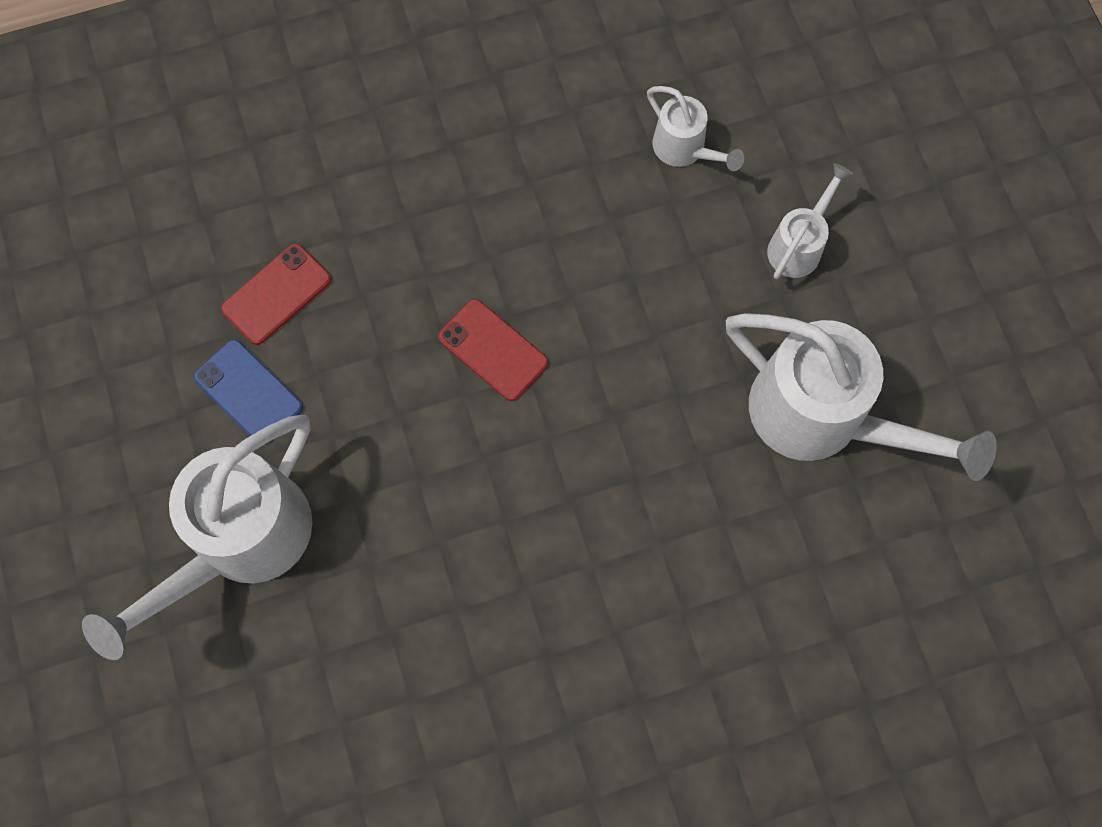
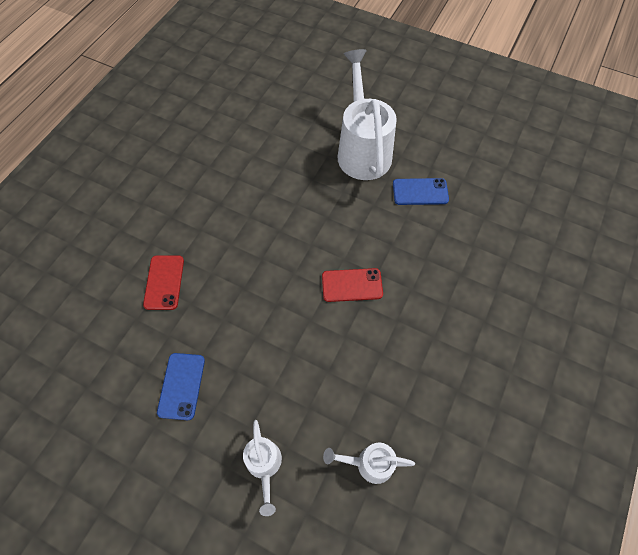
camera: 135 degrees right, 10 degrees down
red phone [221,243,331,345] -> red phone moved to [143,255,184,310]
white watering can [726,313,997,481] -> blue phone [157,353,205,420]

